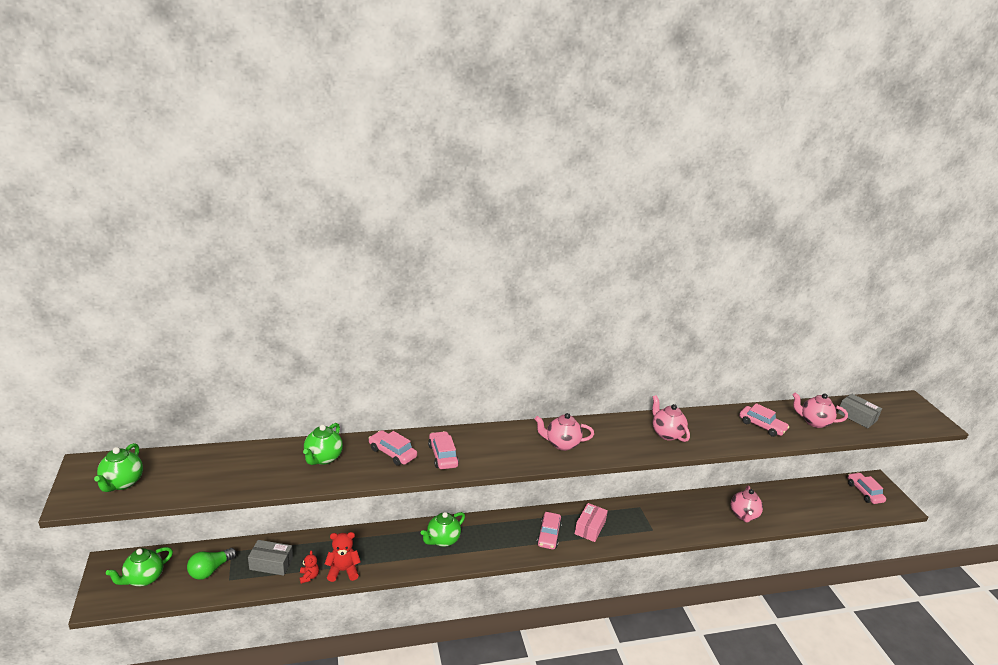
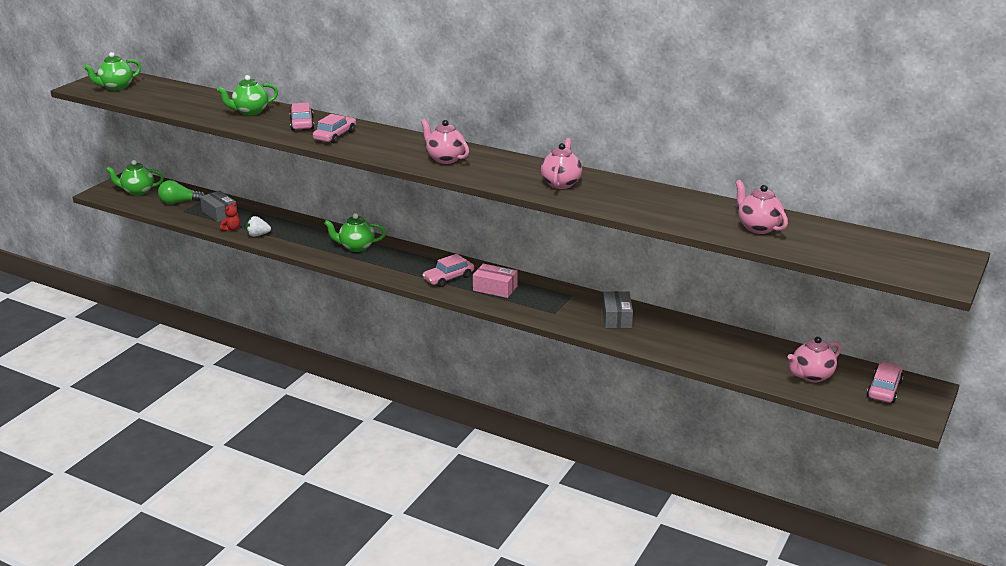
camera: 45 degrees right, 0 degrees up
red teddy bear [325,532,361,582] -> white strawberry [246,216,271,237]
pink box [575,503,608,542] -> pink box turned 45 degrees clockwise [473,264,517,298]
pink teapot [731,485,763,523] -> pink teapot moved to [788,337,841,383]
pink car [739,403,789,437] -> none
grey box [837,394,882,428] -> grey box moved to [602,291,633,328]

